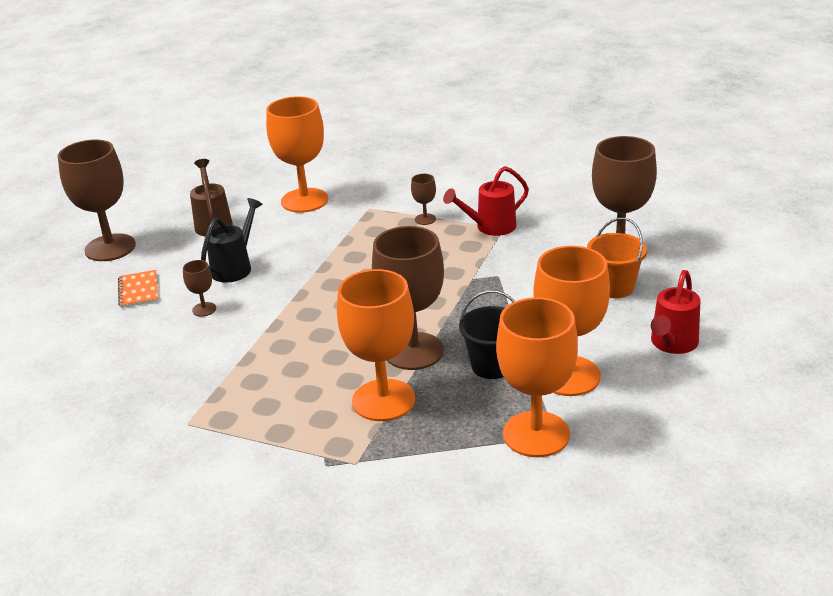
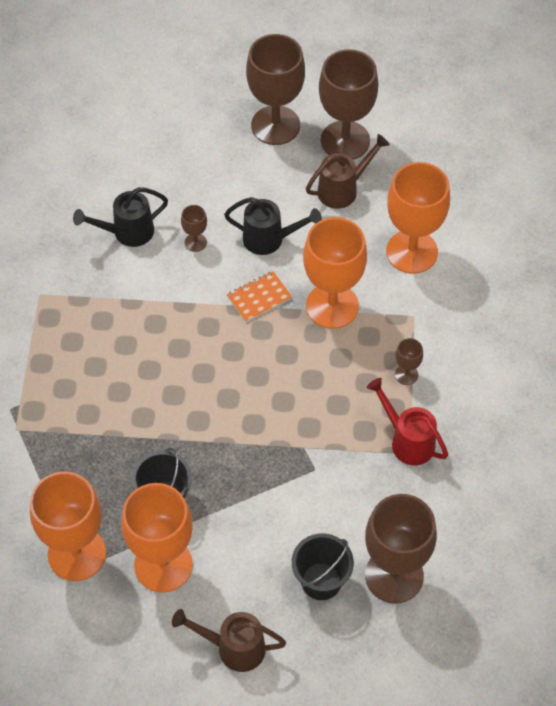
camera: 70 degrees right, 25 degrees up
orange notebook [118,270,158,308] -> orange notebook moved to [227,271,292,322]
orange goblet [337,269,415,421] -> orange goblet moved to [303,217,367,329]
brown goblet [372,226,444,370] -> brown goblet moved to [319,49,378,160]
orange bucket [587,217,647,298] -> black bucket [292,533,354,600]
red watering can [651,270,700,354] -> brown watering can [172,609,286,672]
none -> black watering can [73,187,168,247]

